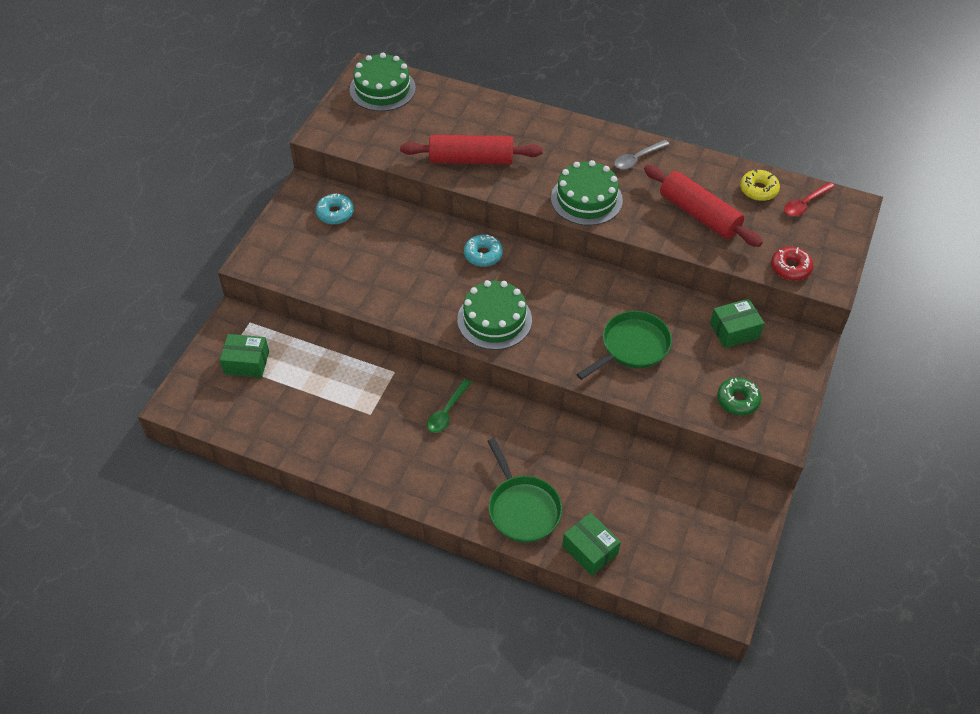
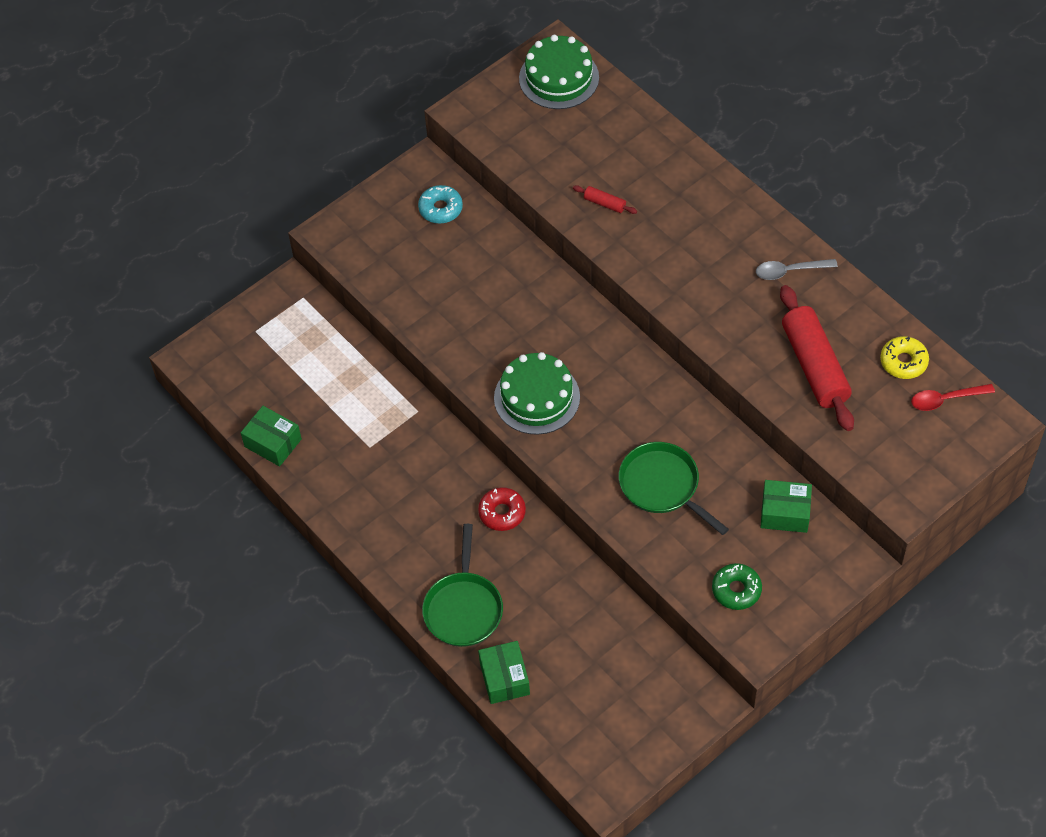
camera: 30 degrees right, 5 degrees up
green box [220,334,269,378] -> green box moved to [241,406,302,466]
red rolling pin [400,135,542,165] -> red rolling pin [573,185,637,214], size x0.42
green spoon [427,379,472,433] -> none
turquoise donut [464,234,503,267] -> none
green cake [551,160,623,226] -> none
green pan [576,311,672,380] -> green pan turned 120 degrees counterclockwise [619,442,729,535]
red donut [771,247,813,281] -> red donut moved to [478,487,526,531]

